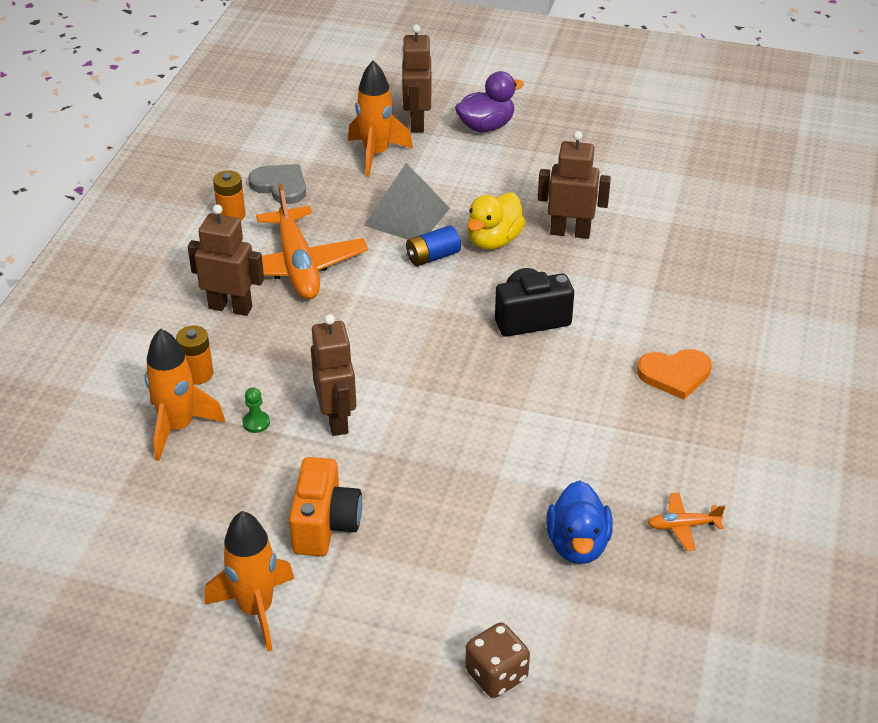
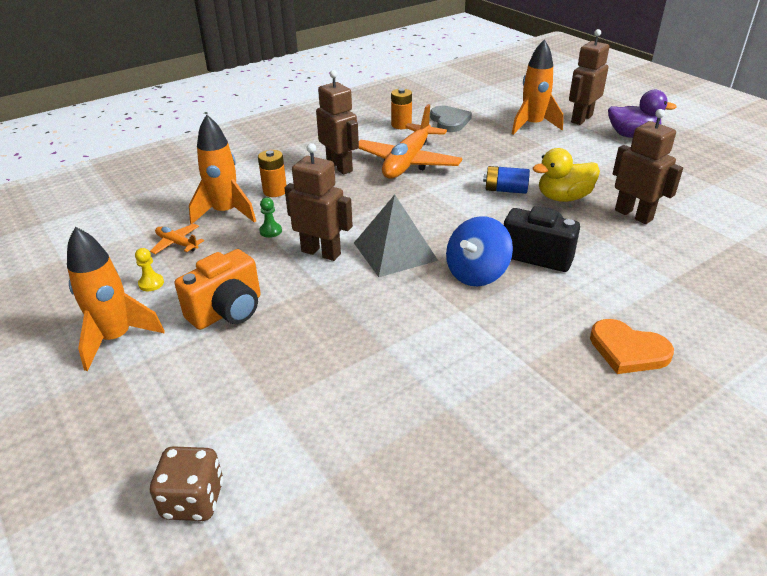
camera: 40 degrees right, 5 degrees down
brown robot [311,314,356,436] -> brown robot turned 90 degrees counterclockwise [284,143,353,261]
grey pyramid [364,163,450,240] -> grey pyramid moved to [354,194,438,277]
blue duck [546,480,613,564] -> none
orange plane [648,492,725,551] -> orange plane moved to [150,224,204,254]
none -> yellow pawn [135,248,164,291]
none -> blue spinning top [446,216,513,286]

